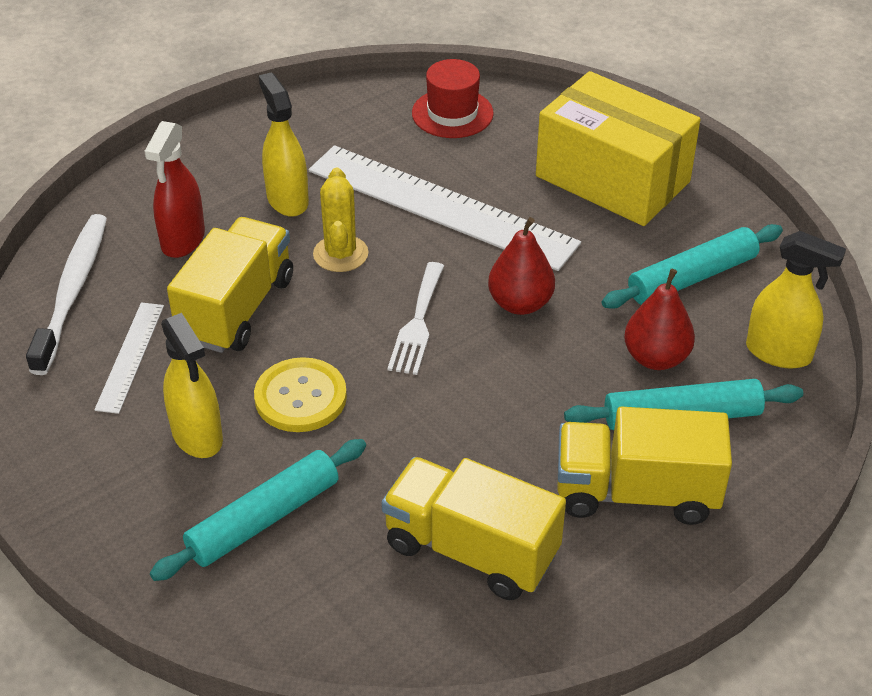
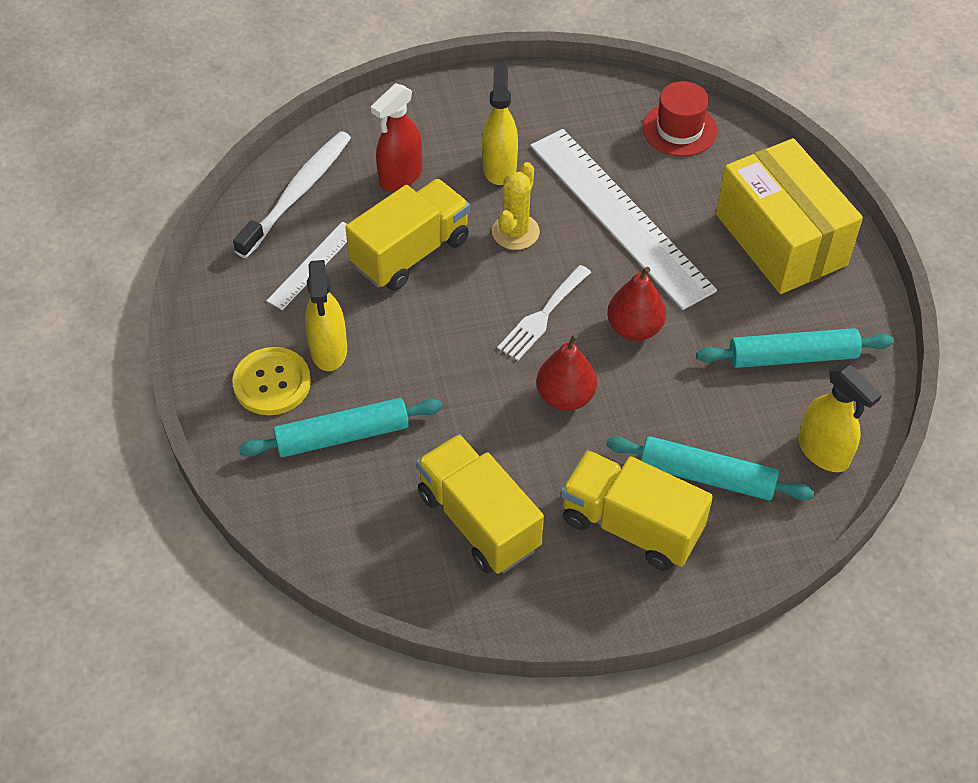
camera: 25 degrees right, 10 degrees up
yellow button [254,357,347,432] -> yellow button moved to [232,347,311,415]
red pear [624,269,695,370] -> red pear moved to [537,334,597,411]

